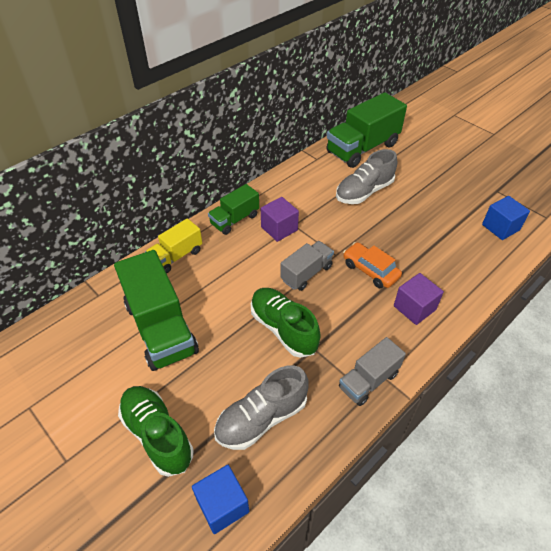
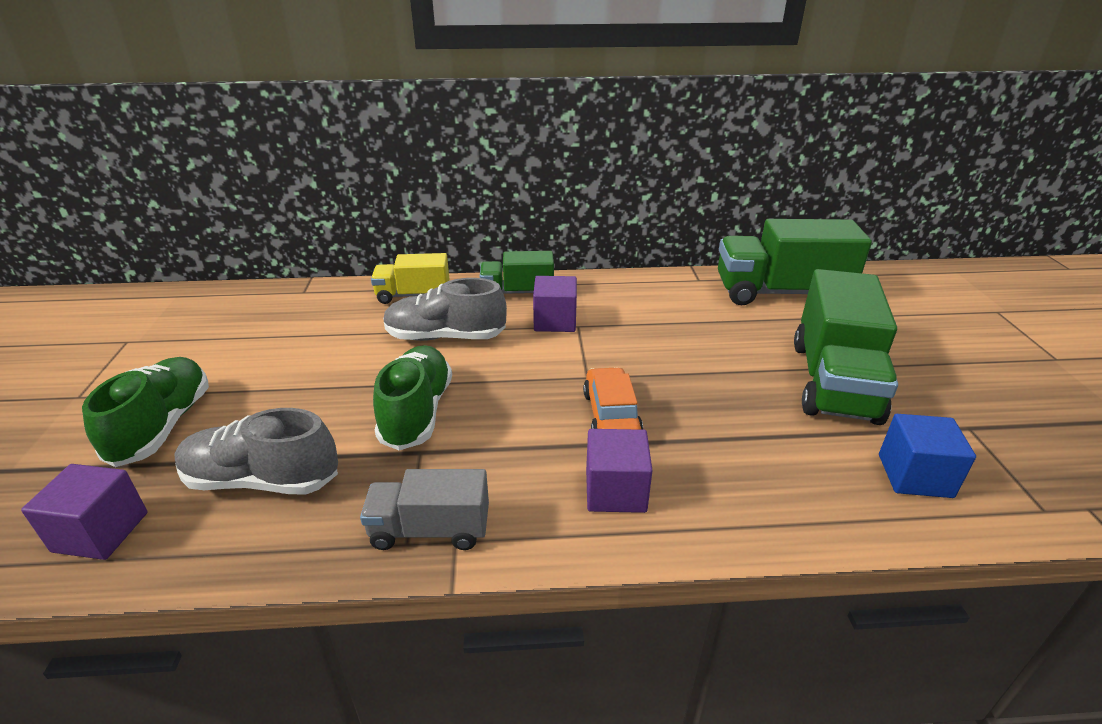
camera: 40 degrees right, 15 degrees down
green truck [114,250,199,371] -> green truck moved to [794,269,898,425]
blue cube [192,465,249,534] -> purple cube [21,464,147,560]
grey truck [280,241,334,291] -> none
grey shoe [336,149,397,204] -> grey shoe moved to [383,278,507,341]

